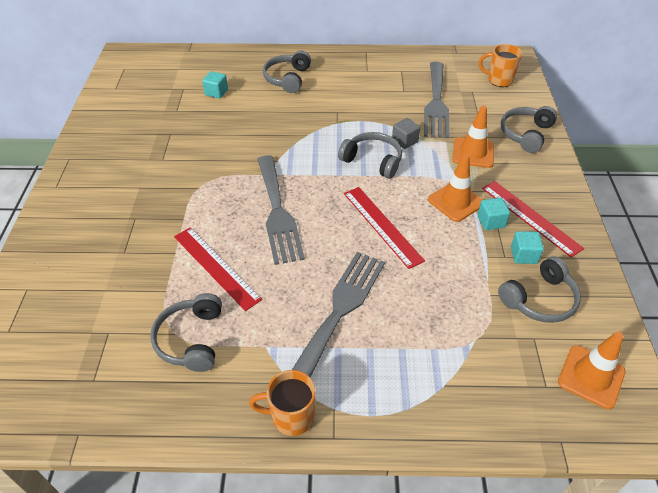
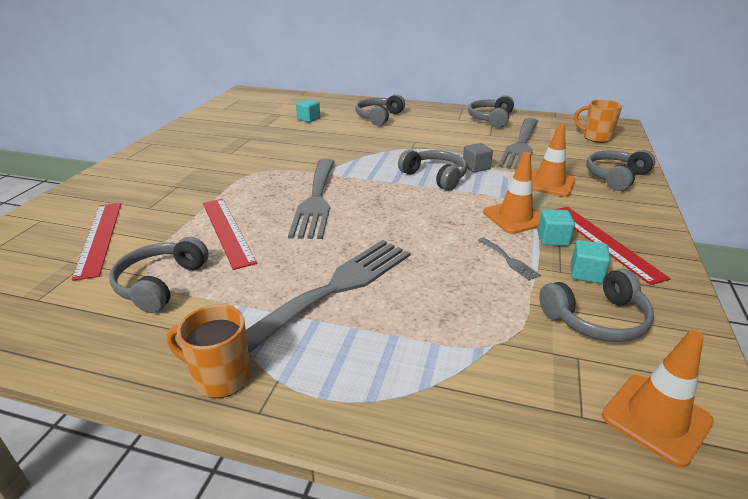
camera: 15 degrees right, 15 degrees down
red ruler [344,187,425,269] -> red ruler moved to [72,203,121,281]
none -> grey headphones [468,95,514,128]
none -> grey fork [478,237,541,281]

